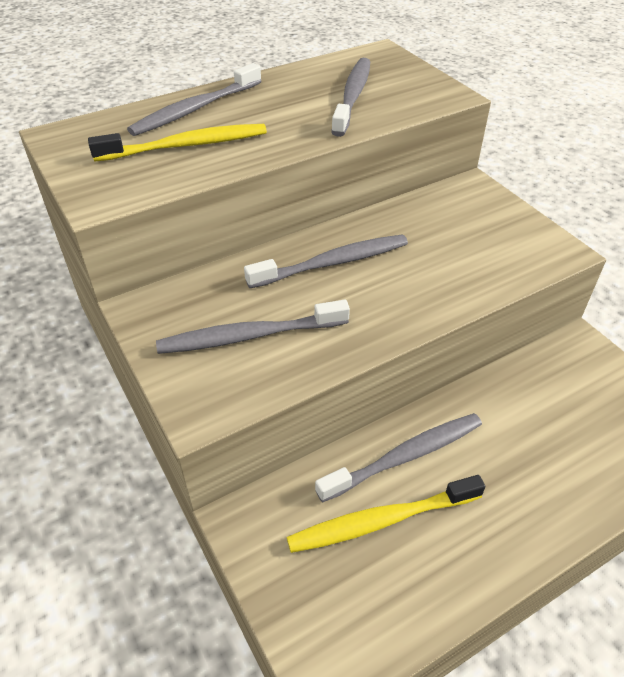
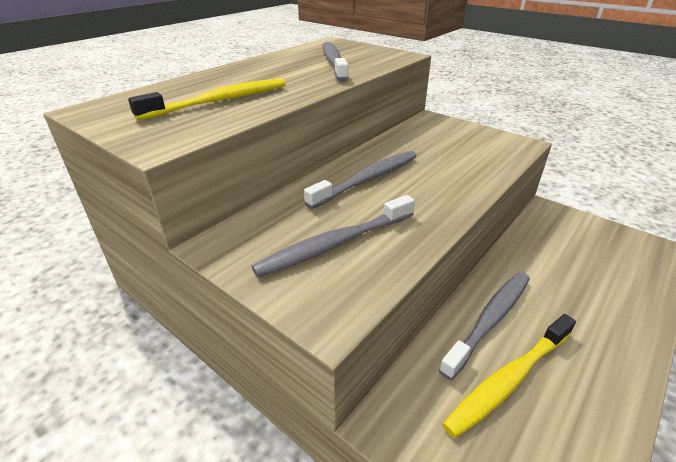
camera: 20 degrees left, 10 degrees down
grey toothbrush [127,63,261,136] -> none

